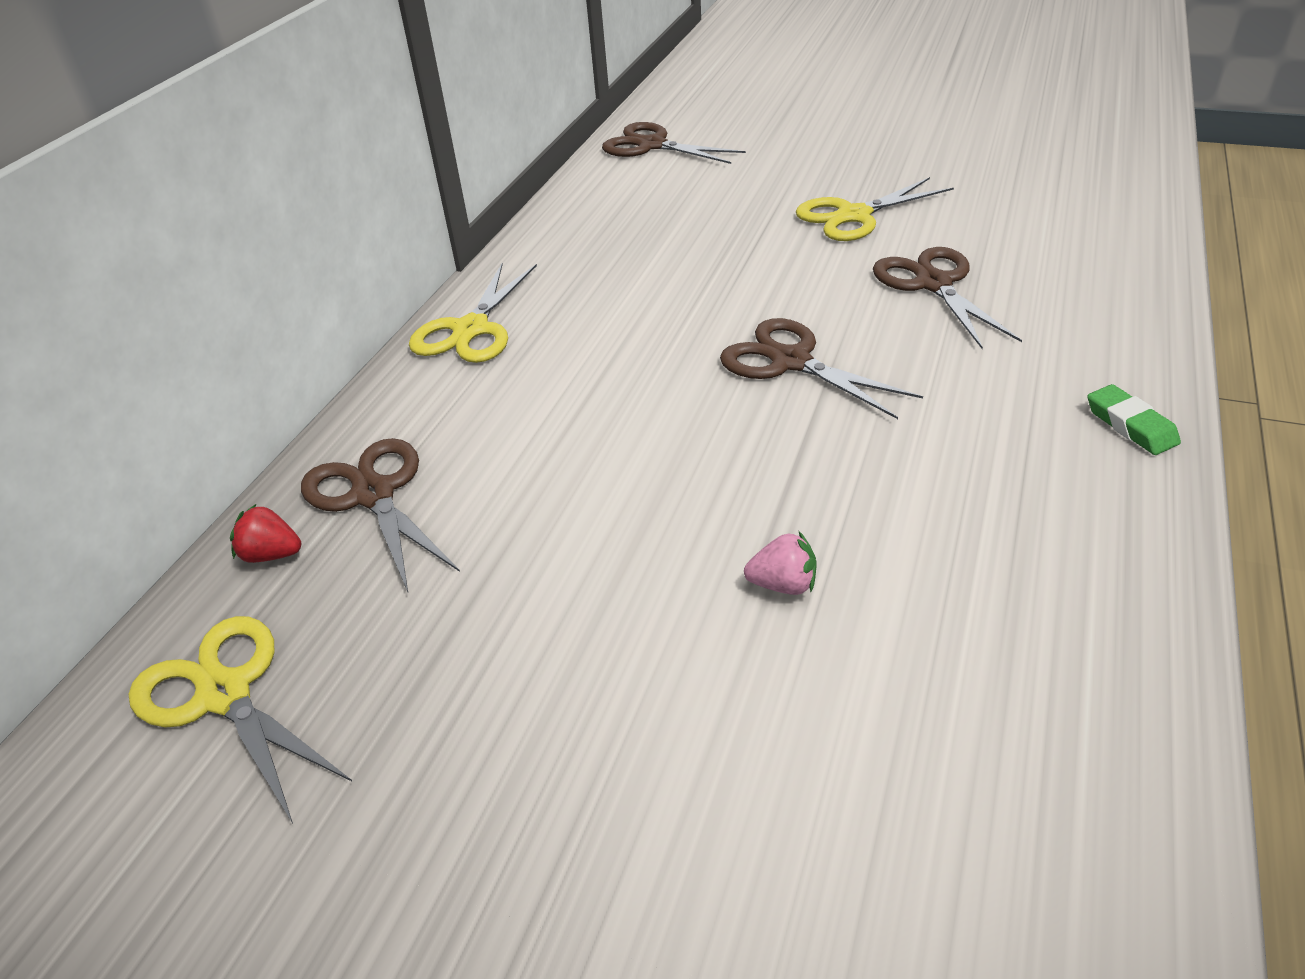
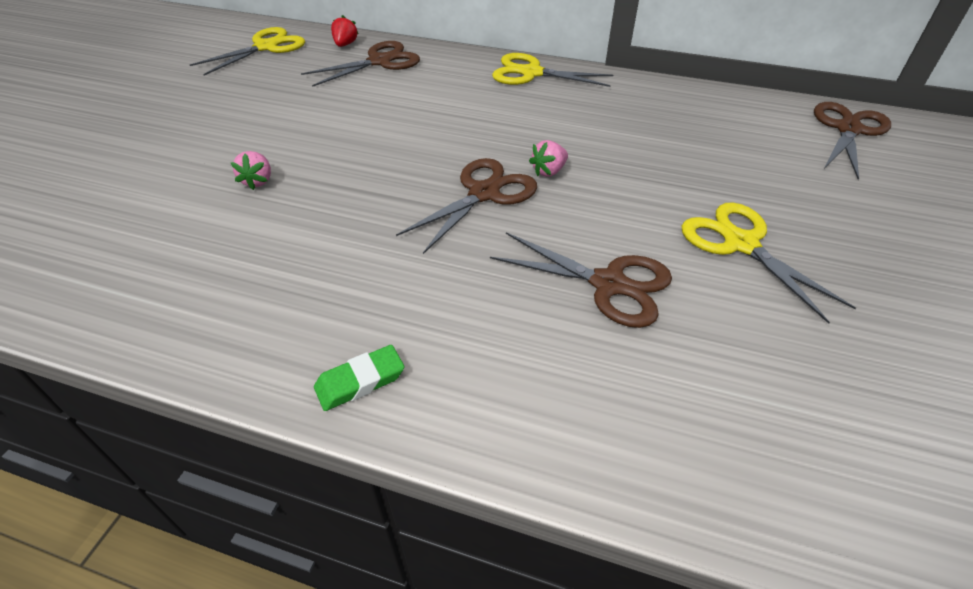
camera: 85 degrees right, 5 degrees up
brown scissors [873,247,1022,349] -> brown scissors turned 45 degrees clockwise [490,232,672,328]
none -> pink strawberry [529,140,568,177]

